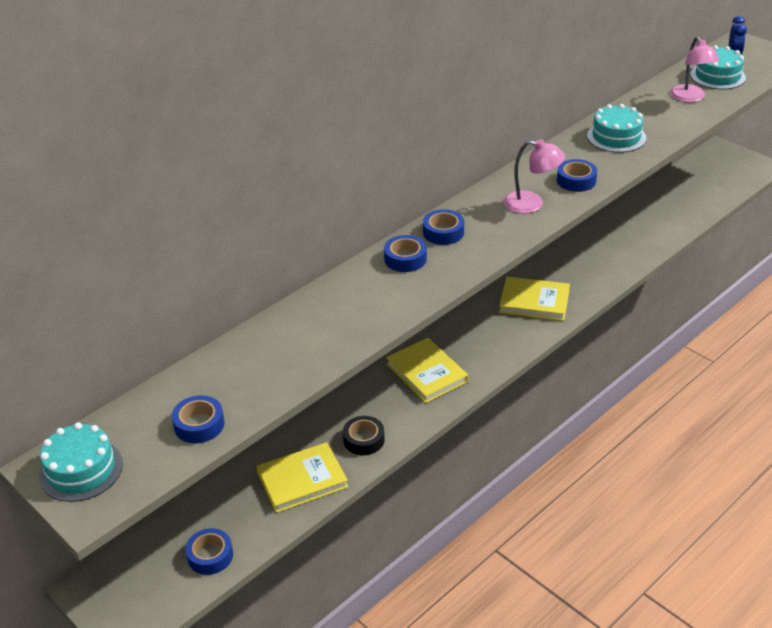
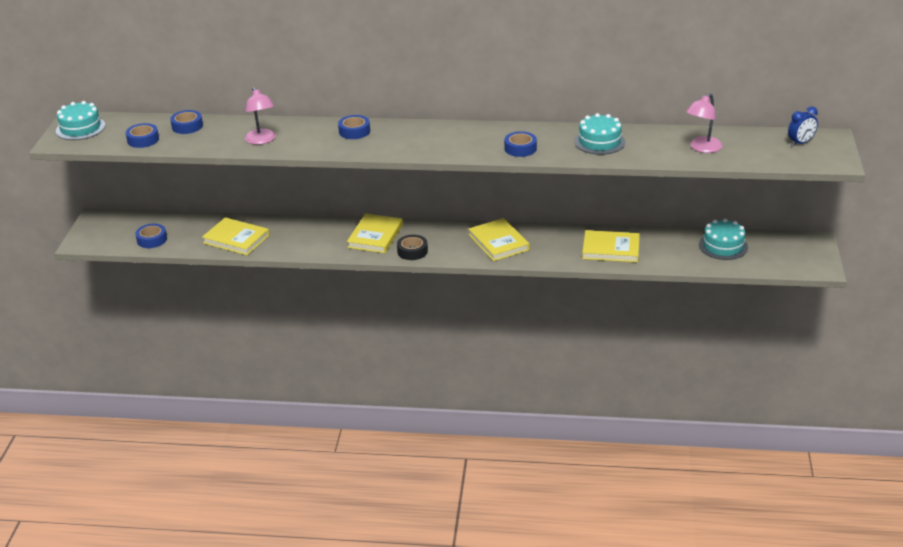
camera: 50 degrees right, 5 degrees down
black tape [343,416,385,455] -> black tape moved to [397,235,428,260]
blue tape [423,209,464,245] -> blue tape moved to [170,110,203,134]
pink lamp [504,139,566,214] -> pink lamp moved to [245,87,276,145]
turquoise cake [690,45,746,90] -> turquoise cake moved to [699,219,748,260]
none -> yellow book [582,230,640,262]

